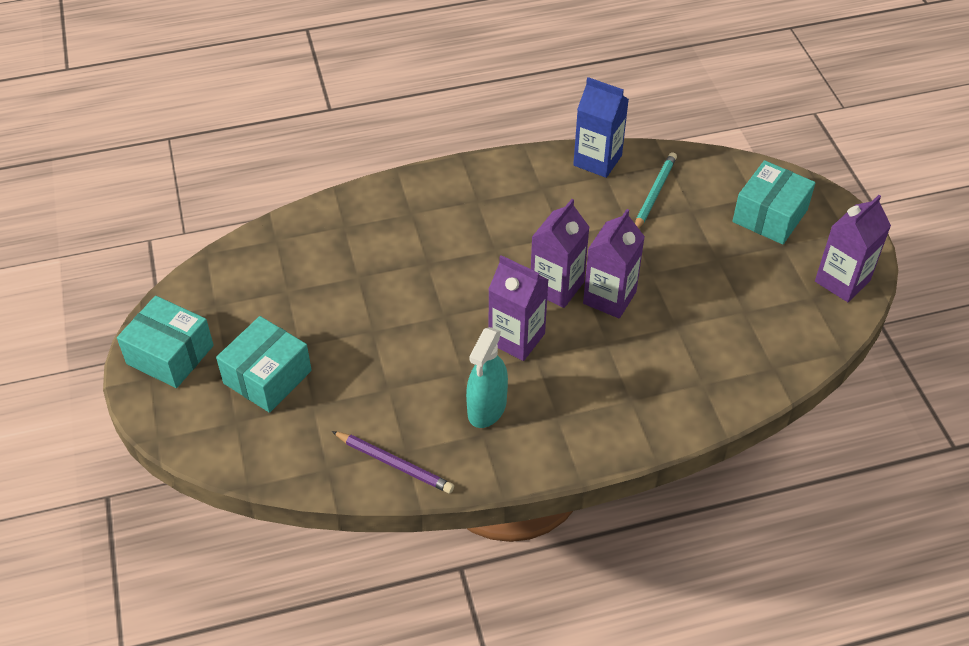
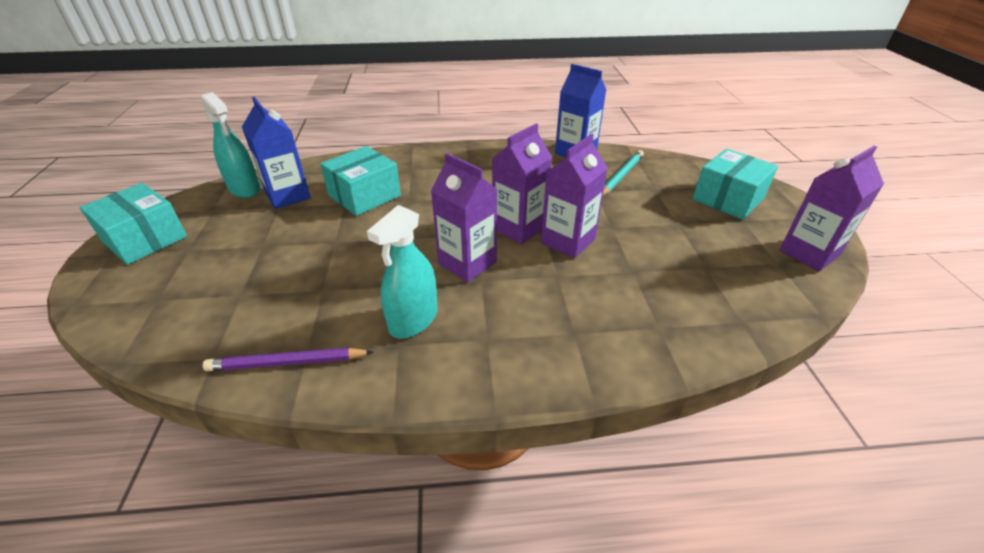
camera: 10 degrees right, 10 degrees down
turquoise box [216,316,312,413] -> turquoise box moved to [320,146,401,216]
purple pencil [332,431,454,494] -> purple pencil turned 135 degrees clockwise [203,348,373,371]
none -> turquoise spray bottle [201,92,260,198]
none -> blue carton [242,97,311,209]

